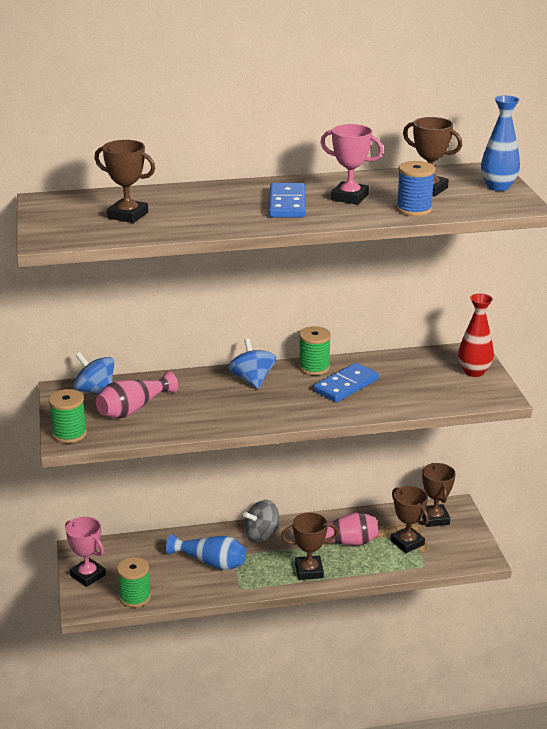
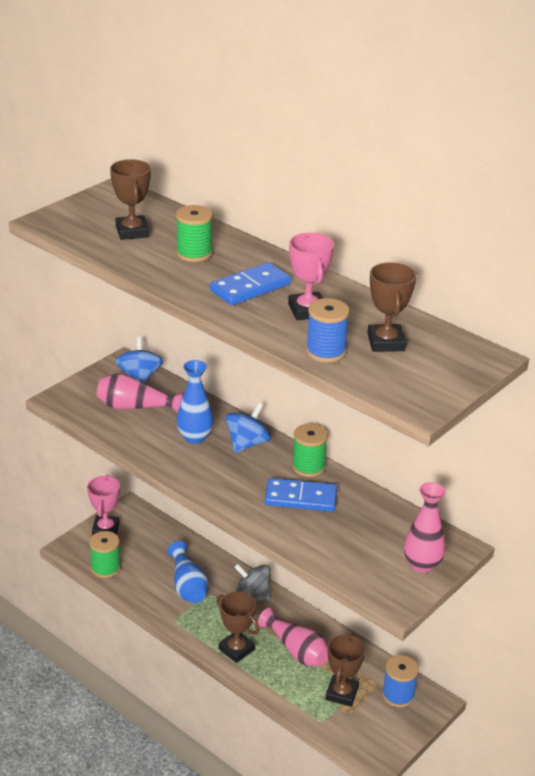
camera: 50 degrees right, 5 degrees up
green spool [49,389,87,443] -> green spool moved to [176,205,213,262]
brown trophy [422,463,456,527] -> blue spool [382,655,419,708]
red vase [458,293,494,377] -> pink vase [404,482,446,573]
blue vase [481,95,520,191] -> blue vase moved to [177,360,213,444]

